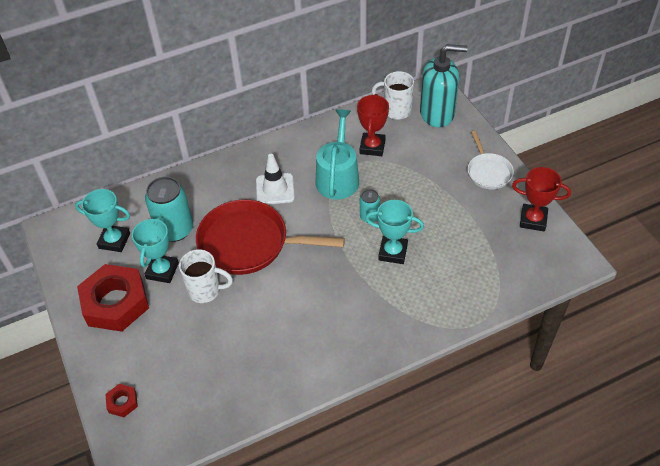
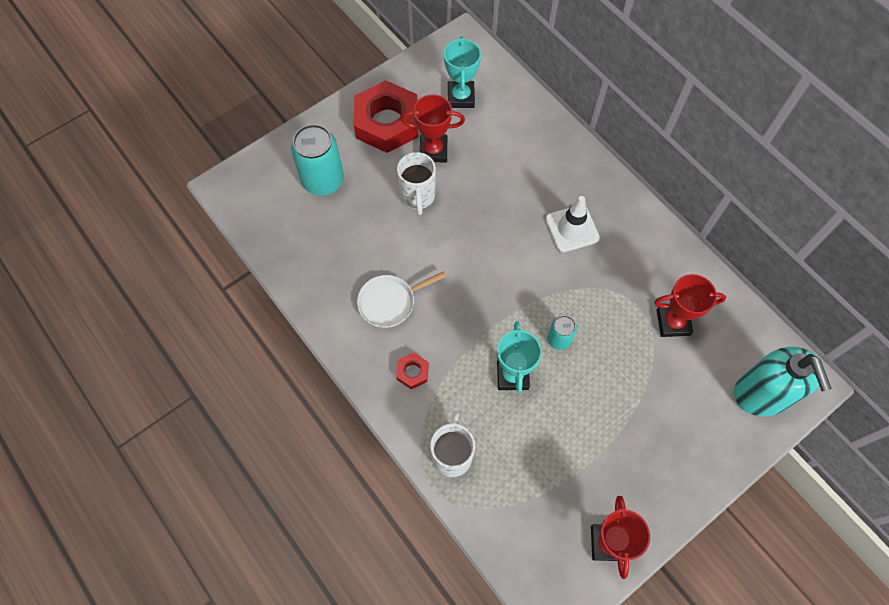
camera: 75 degrees right, 15 degrees up
red nut [105,384,138,417] -> red nut moved to [396,353,429,389]
turquoise trophy [132,216,179,283] -> red trophy [401,94,465,162]
turquoise can [145,177,193,242] -> turquoise can moved to [291,124,344,195]
red pan [196,199,345,275] -> none
turquoise watering can [316,109,359,199] -> none
white mug [372,71,414,120] -> white mug moved to [430,411,475,477]
white pan [468,131,514,189] -> white pan moved to [357,271,446,328]

